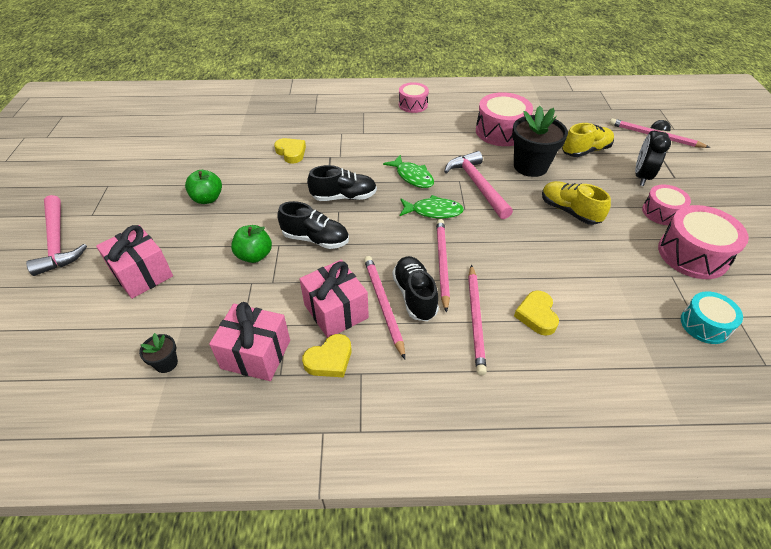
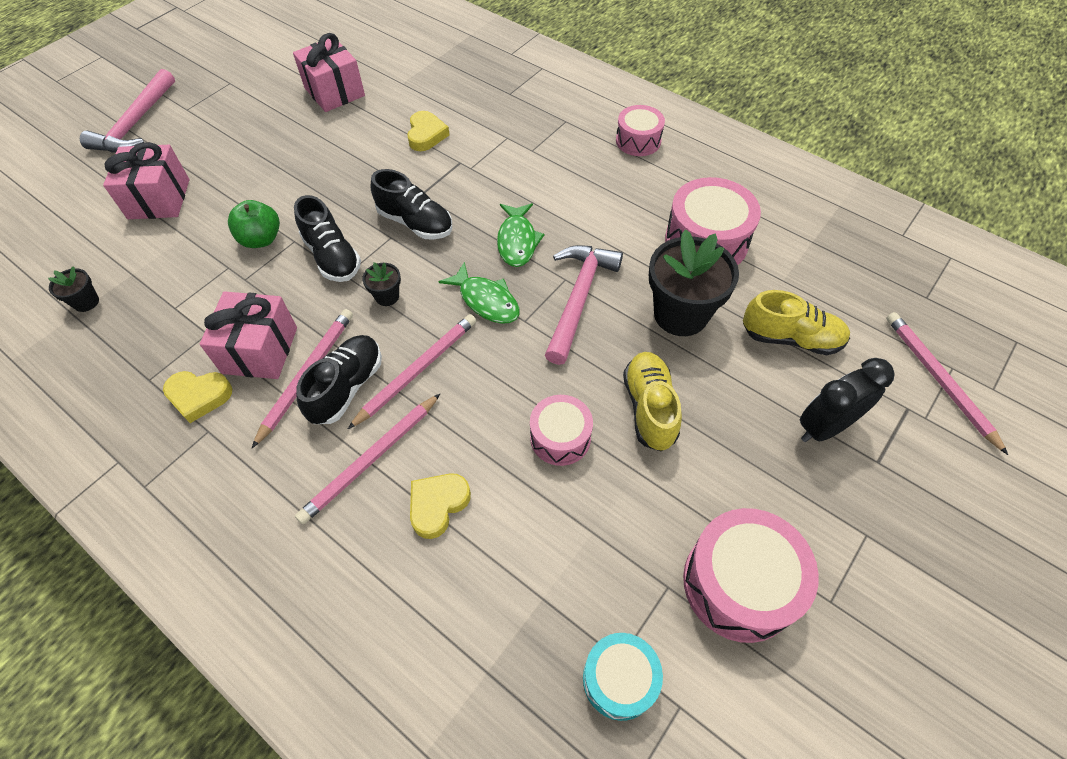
camera: 40 degrees right, 10 degrees up
green apple [185,170,222,204] -> none
pink gift [209,302,290,381] -> pink gift moved to [293,33,365,112]
pink drum [642,185,691,225] -> pink drum moved to [530,395,593,466]
none -> black flower pot [362,262,401,306]

